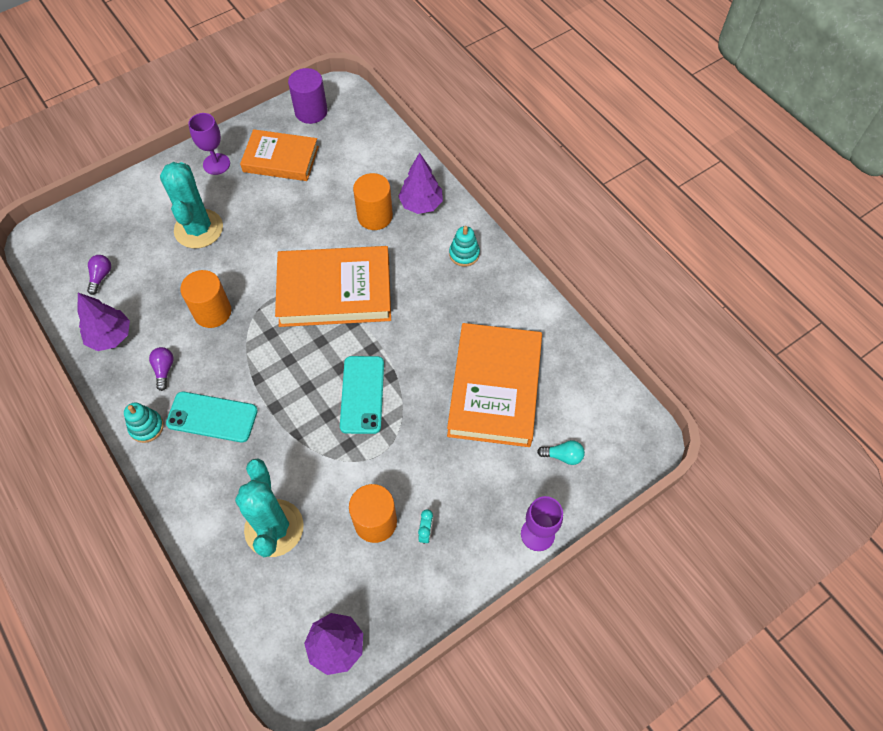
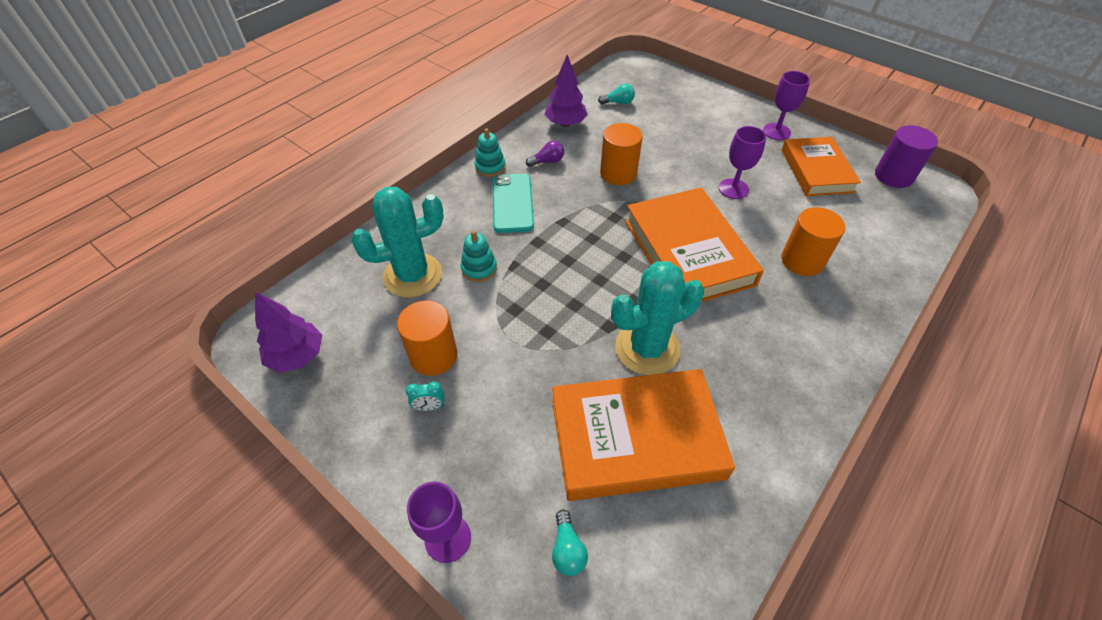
camera: 75 degrees right, 10 degrees down
purple light bulb [87,255,111,295] -> turquoise light bulb [598,84,635,104]
turquoise cactus [160,162,223,248] -> turquoise cactus moved to [611,261,704,375]
turquoise phone [340,356,384,434] -> none
purple tree [398,152,443,214] -> none
turquoise stacking toy [449,226,480,267] -> turquoise stacking toy moved to [461,230,497,282]
none -> purple goblet [719,126,766,199]

